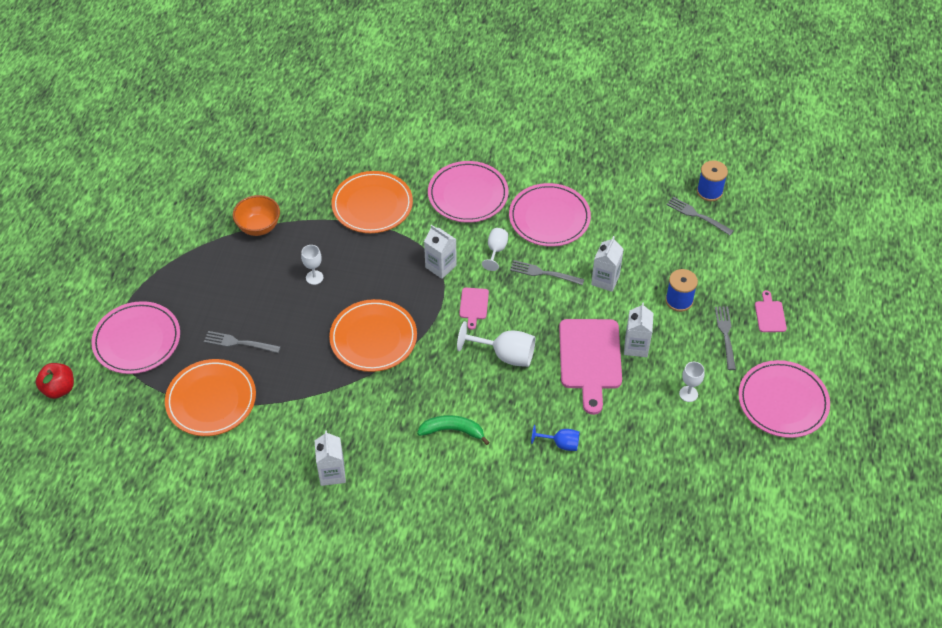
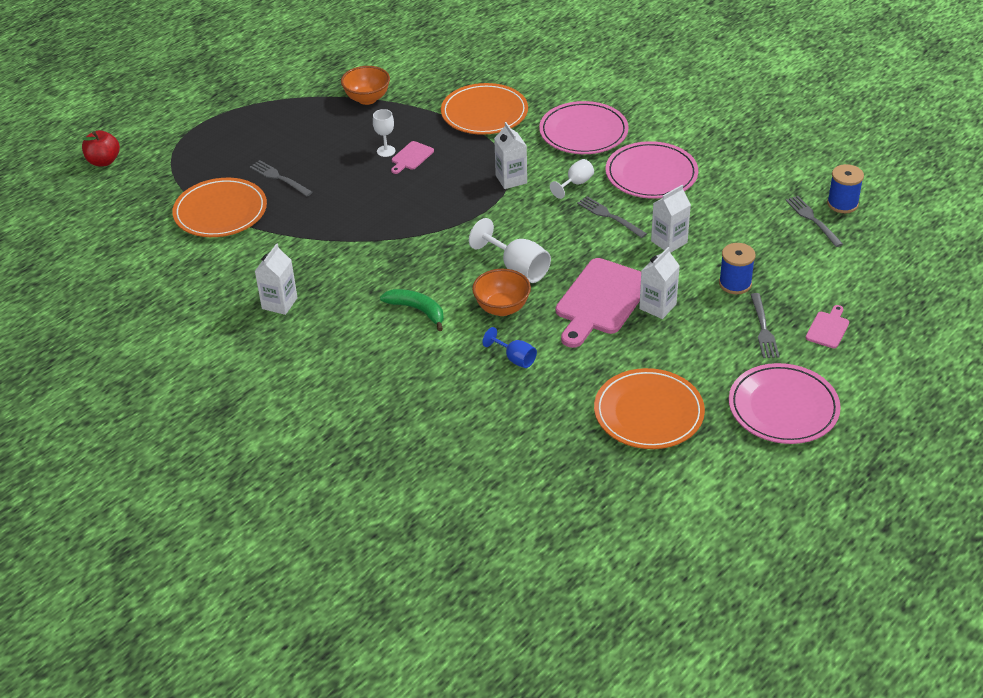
camera: 30 degrees right, 10 degrees down
pink plate [91,301,180,374] -> none
orange plate [329,299,417,372] -> orange plate moved to [594,368,705,449]
pink cutting board [459,288,489,330] -> pink cutting board moved to [391,141,434,174]
white goblet [679,362,704,402] -> none
grey fork [715,306,736,370] -> grey fork turned 150 degrees clockwise [750,293,780,358]
none -> orange bowl [472,269,531,316]

